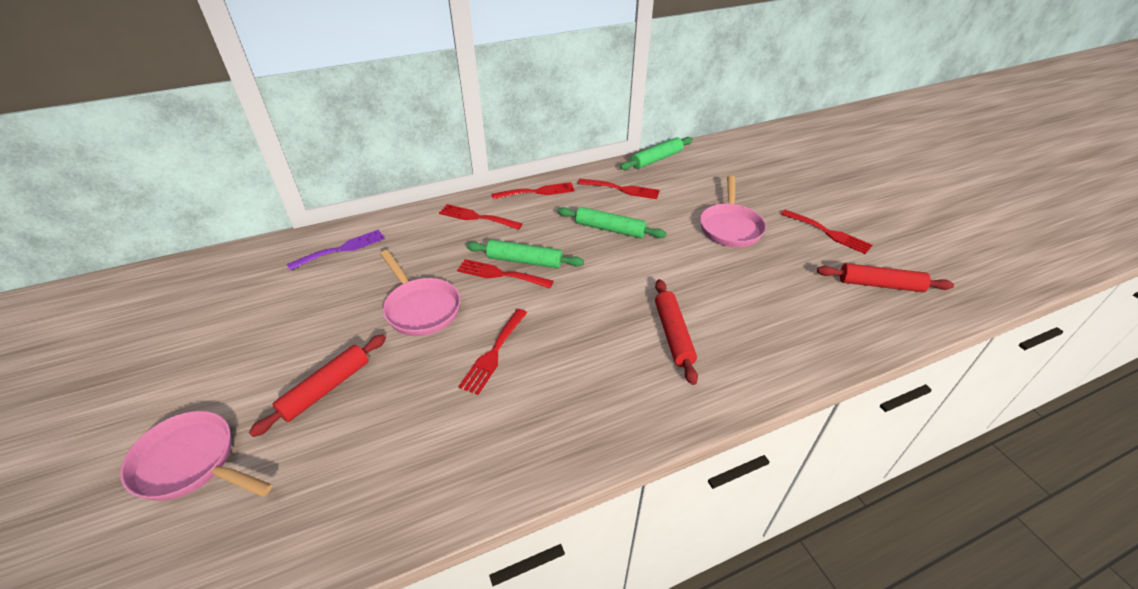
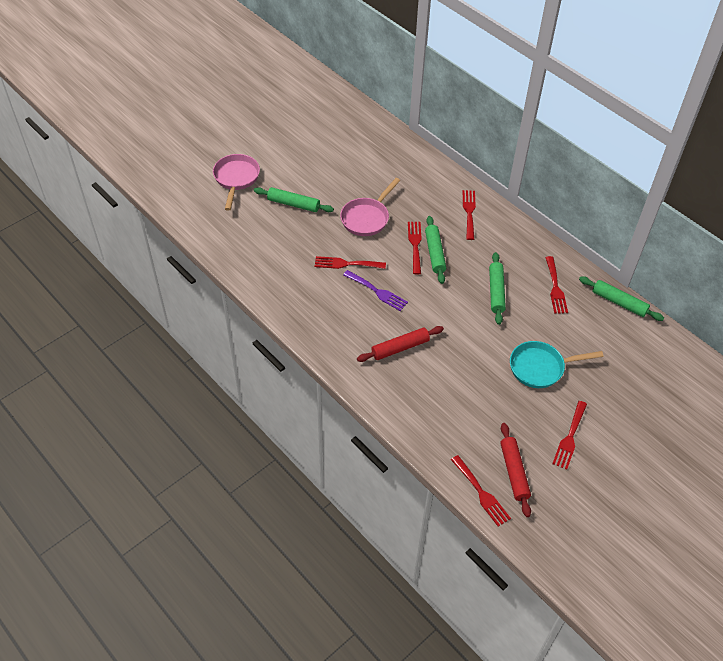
camera: 70 degrees right, 10 degrees up
red rolling pin [249,334,386,437] -> green rolling pin [254,187,334,212]
purple fork [287,230,385,271] -> purple fork moved to [343,270,408,311]
red fork [492,182,575,199] -> red fork moved to [451,455,511,527]
pink pan [700,176,766,247] -> turquoise pan [510,341,604,388]

